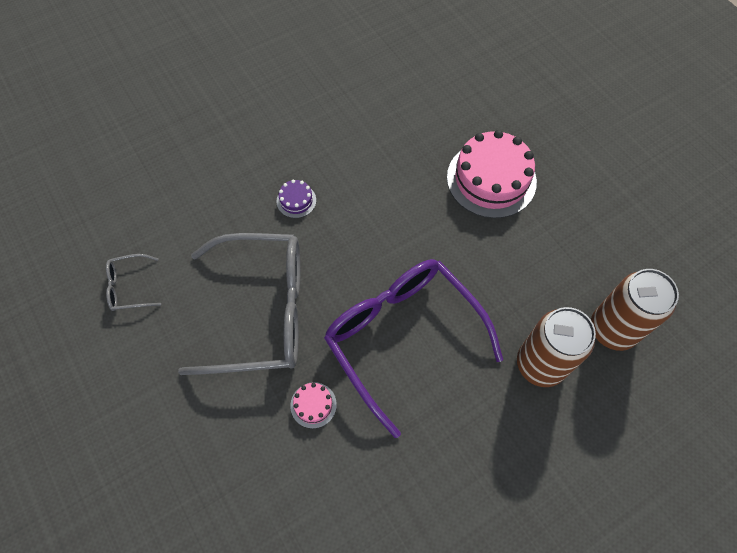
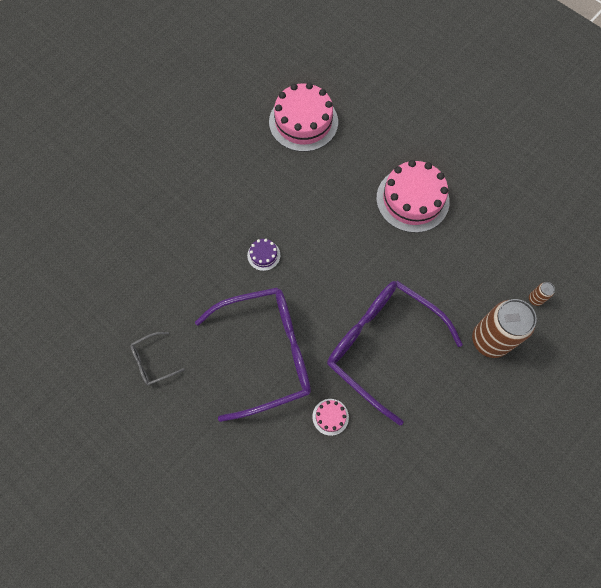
camera: 15 degrees left, 5 degrees up
grey glasses [178,233,301,375] -> purple glasses [195,287,311,422]
brown can [591,269,679,351] -> brown can [529,282,555,306], size x0.41
none -> pink cake [269,82,338,152]

